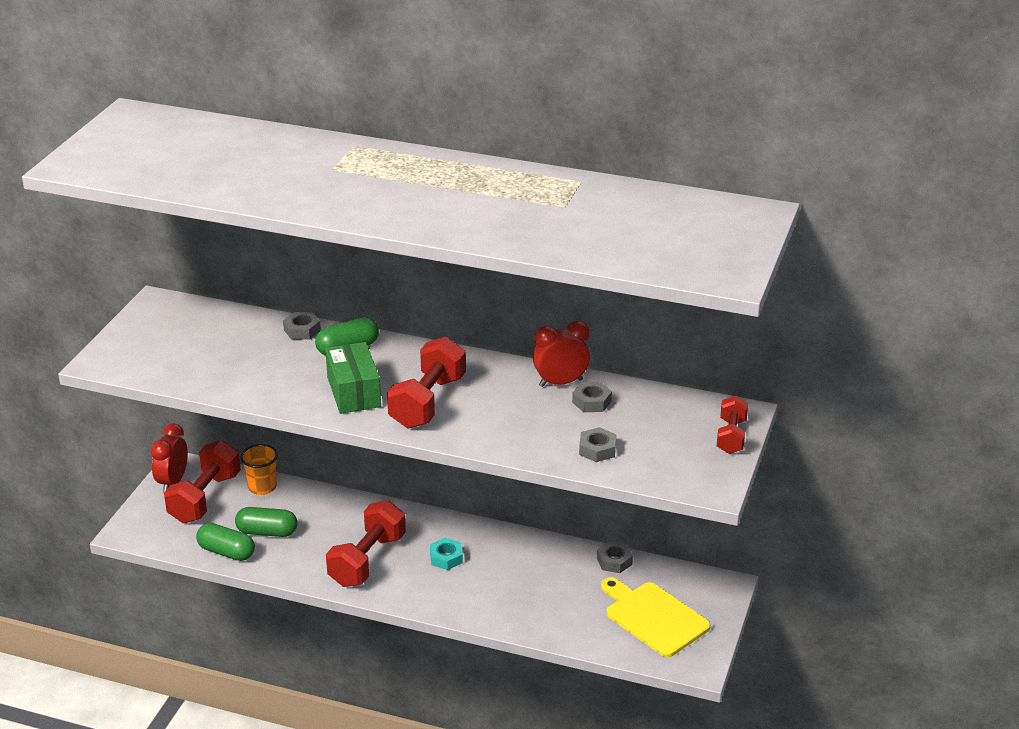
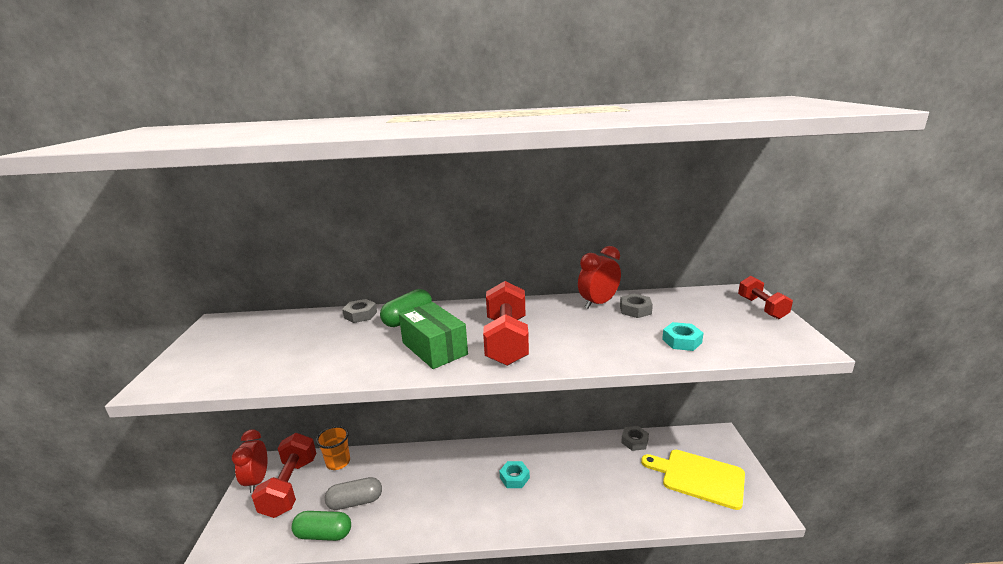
camera: 20 degrees left, 10 degrees down
green capsule [235,507,298,537] -> grey capsule [325,477,382,510]
red dumbbell [326,500,406,587] -> none
grey nut [579,427,616,462] -> turquoise nut [662,322,704,351]

